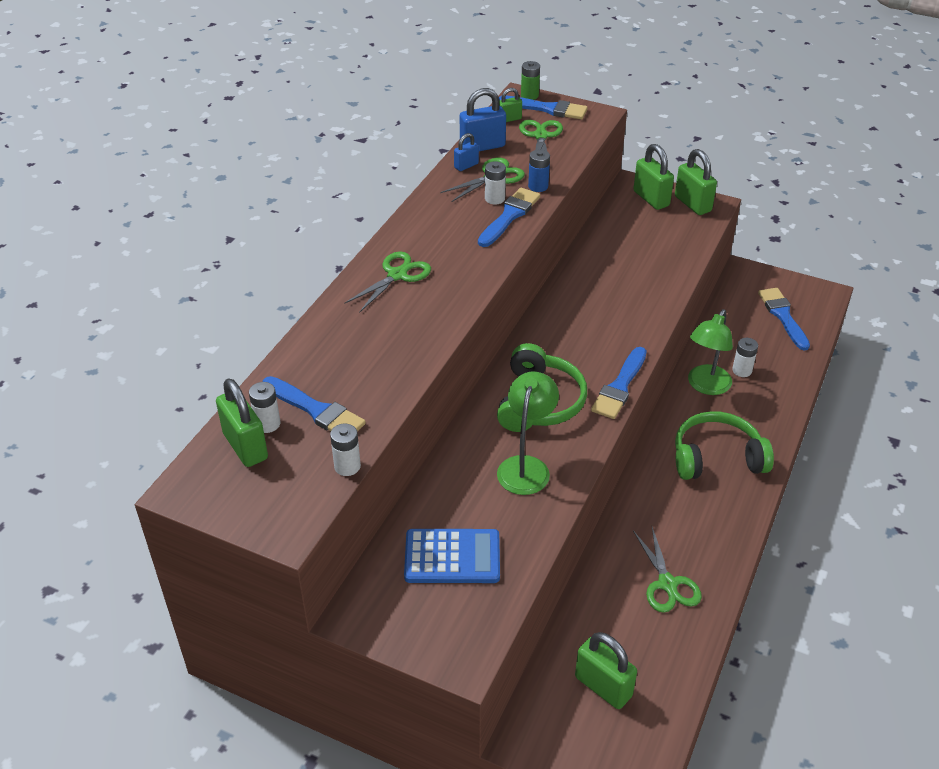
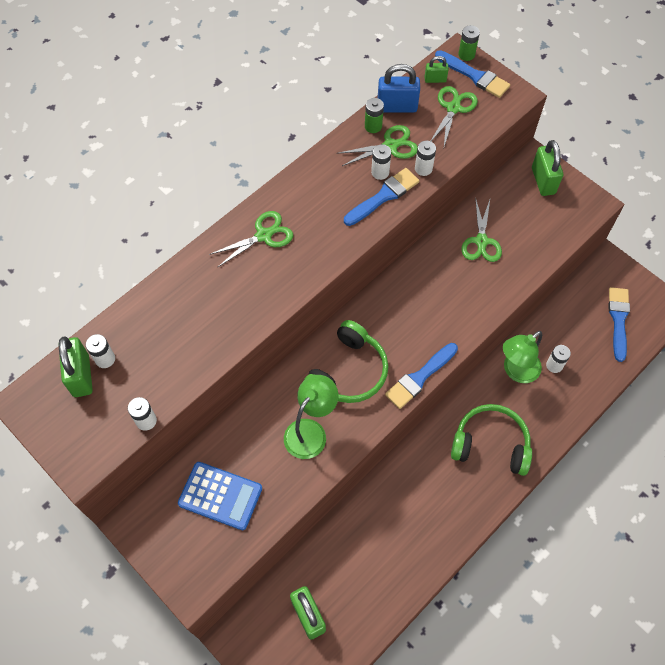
camera: 20 degrees right, 20 degrees up
blue brush [263,376,366,431] -> none
blue padlock [454,133,479,171] -> green battery [365,98,384,133]
blue battery [528,149,550,192] -> white battery [415,141,436,176]
green scissors [633,527,702,613] -> green scissors moved to [462,197,502,262]
green padlock [675,149,717,215] -> none

